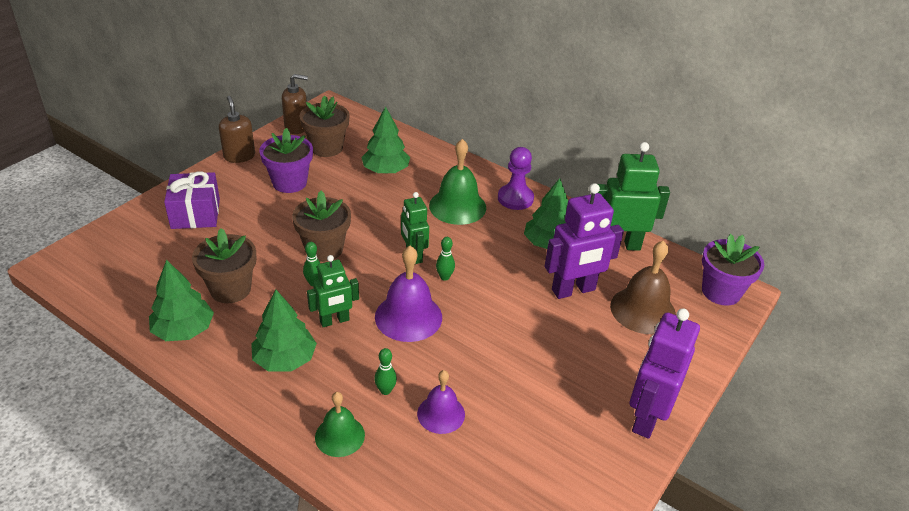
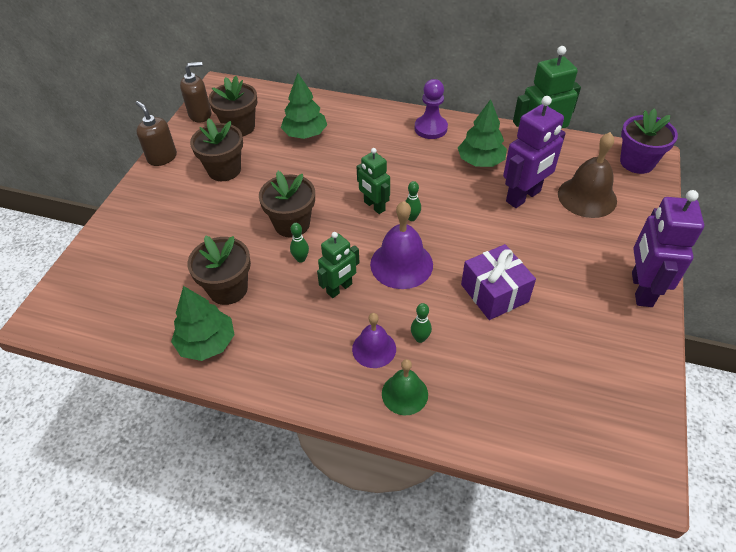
camera: 15 degrees left, 10 degrees up
purple gift [164,171,220,229] -> purple gift moved to [461,244,536,320]
green tree [251,290,317,371] -> none
purple flower pot [259,128,313,193] -> brown flower pot [190,118,243,181]
purple bell [417,370,465,434] -> purple bell moved to [352,313,396,368]
green bell [429,139,486,225] -> none

